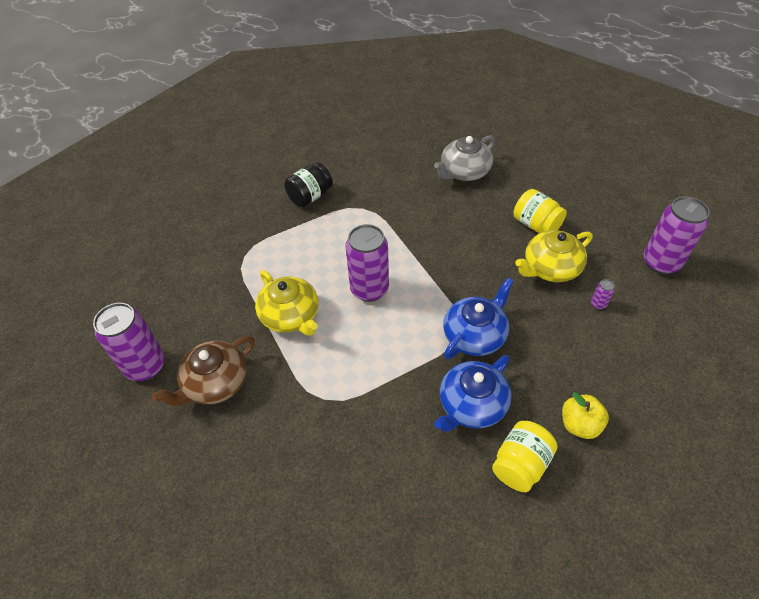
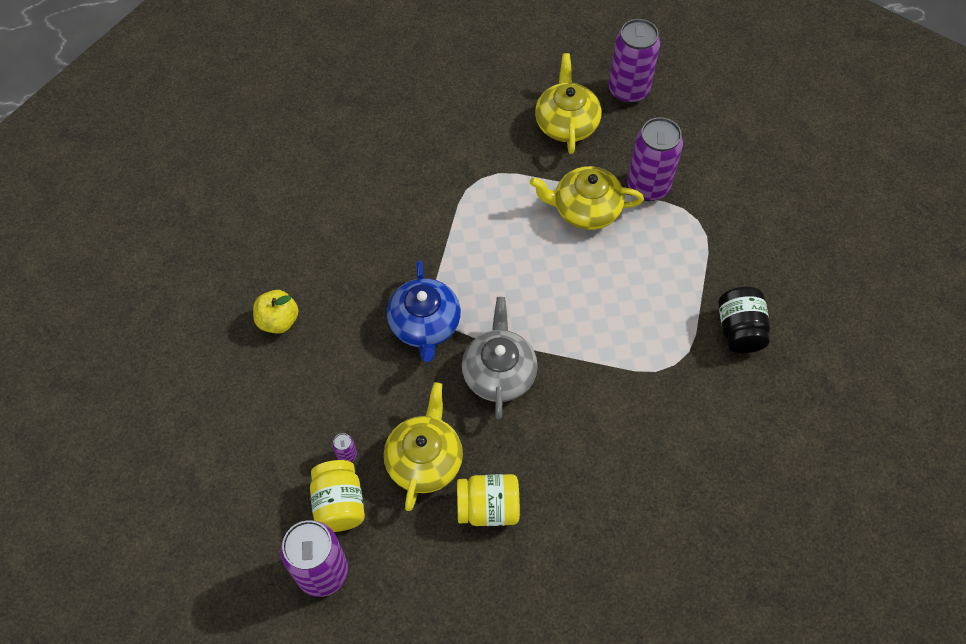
camera: 130 degrees right, 10 degrees up
brown teapot [152,336,255,406] -> yellow teapot [535,53,602,154]
purple can [345,224,389,302] -> purple can moved to [627,117,683,201]
grey teapot [434,136,495,181] -> grey teapot moved to [462,297,538,419]
blue teapot [434,355,511,432] -> none
yellow jar [492,421,557,492] -> yellow jar moved to [310,460,365,532]

